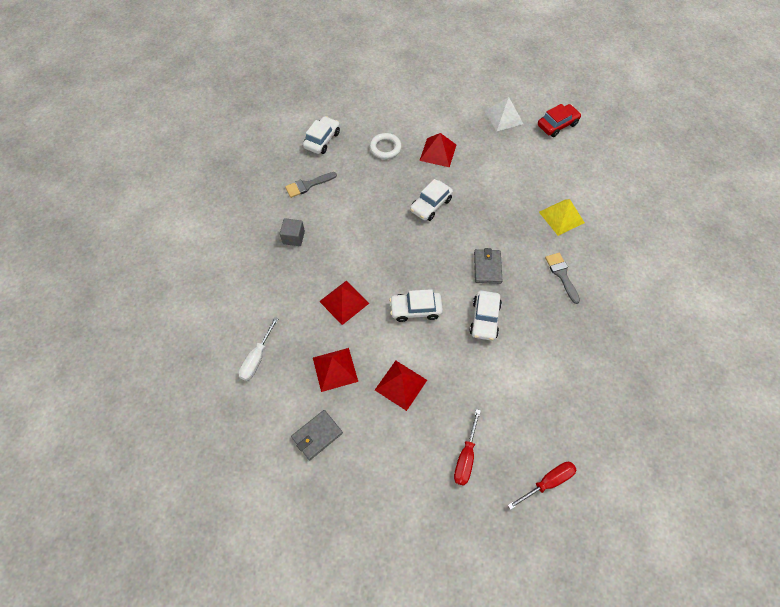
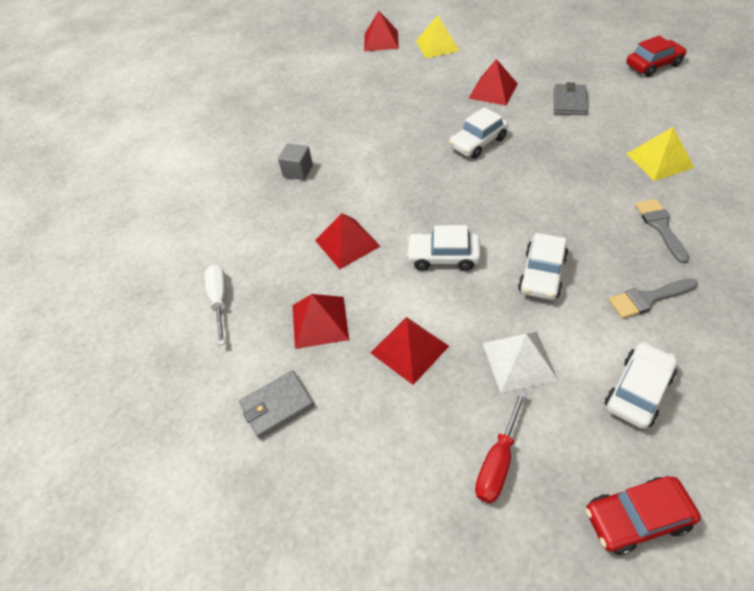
camera: 15 degrees right, 10 degrees down
white screwdriver [238,317,279,381] -> white screwdriver turned 135 degrees clockwise [205,264,227,346]
grey brush [285,172,337,198] -> grey brush moved to [608,278,698,319]
white car [303,116,340,154] -> white car moved to [605,342,677,429]
white ring [370,133,402,159] -> none
grey wallet [474,248,503,284] -> grey wallet moved to [554,82,588,115]
white pyramid [485,97,523,131] -> white pyramid moved to [482,332,559,393]
red screwdriver [508,462,576,510] -> red car [586,476,701,555]
none -> red pyramid [364,11,399,51]
none -> yellow pyramid [416,15,460,59]

